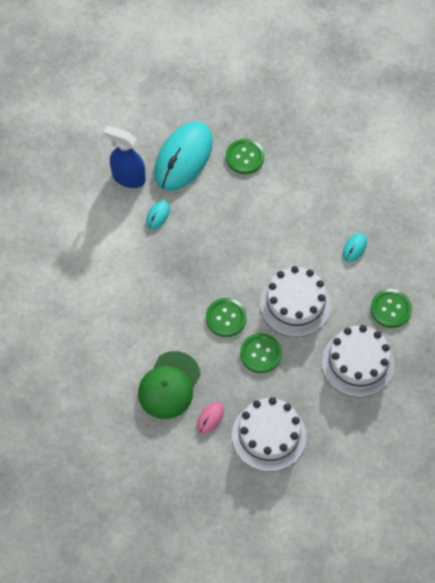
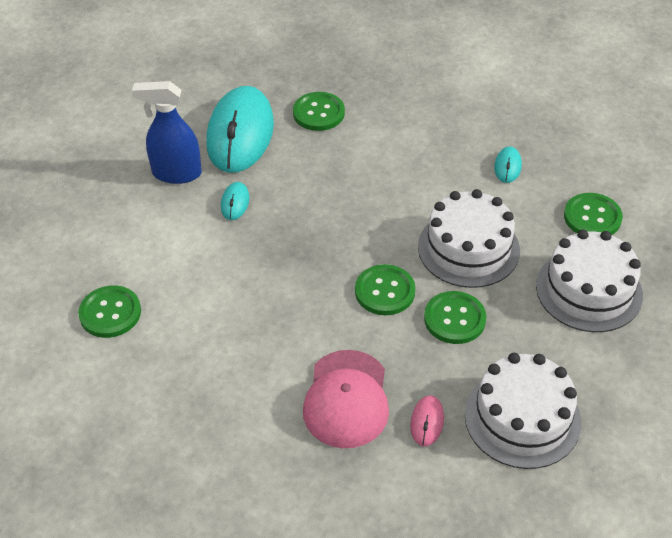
camera: 20 degrees left, 15 degrees down
green cap [138,351,201,419] -> pink cap [303,350,389,448]
none -> green button [78,285,141,338]

